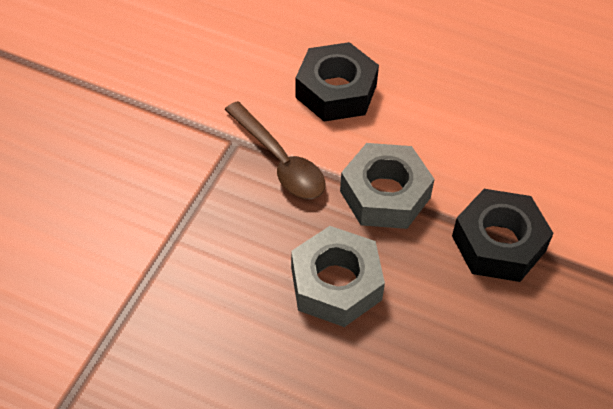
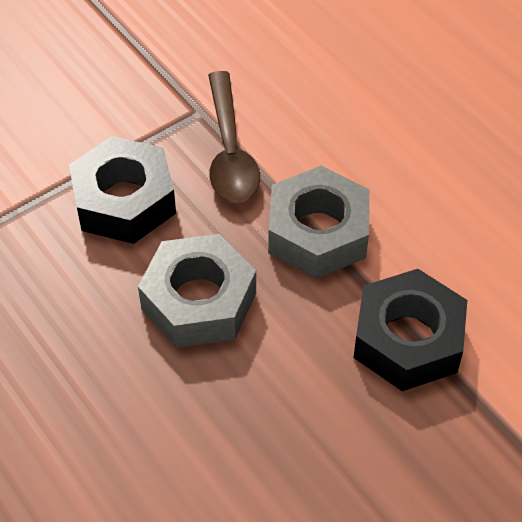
camera: 30 degrees right, 0 degrees up
black nut [296,42,379,122] -> black nut moved to [69,136,176,244]

